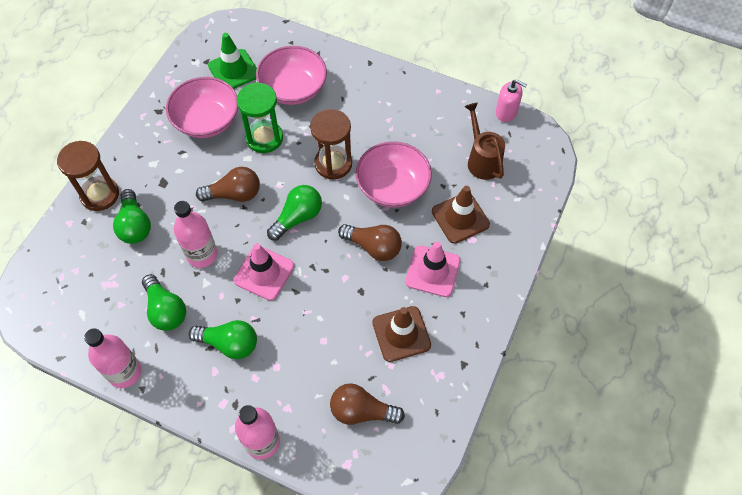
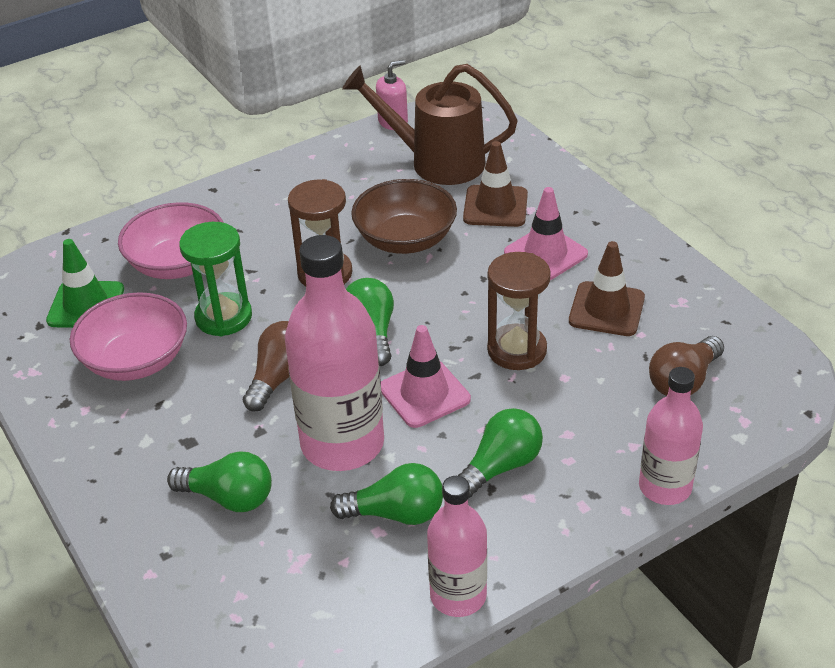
camera: 55 degrees left, 20 degrees down
brown hourglass [57,141,119,211] -> brown hourglass moved to [487,252,551,370]
pink bottle [174,201,218,268] -> pink bottle [285,235,384,471], size x1.67
brown light bulb [338,224,402,261] -> none
pink bowl [355,141,432,208] -> brown bowl [351,179,457,254]
brown watering can [464,103,505,180] -> brown watering can [342,64,518,185], size x1.58

